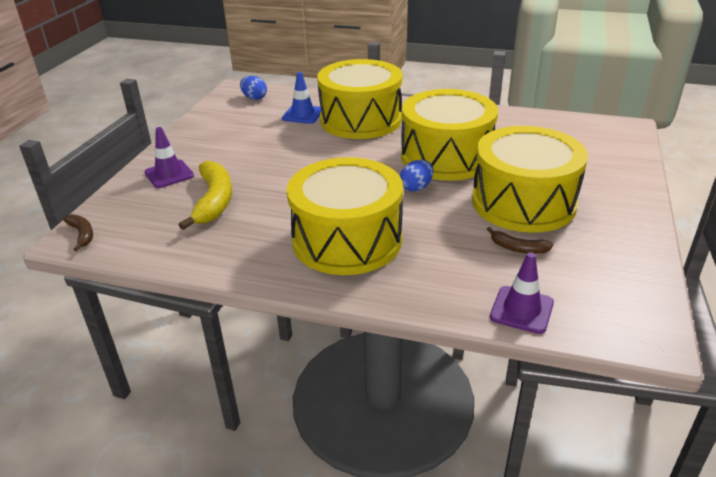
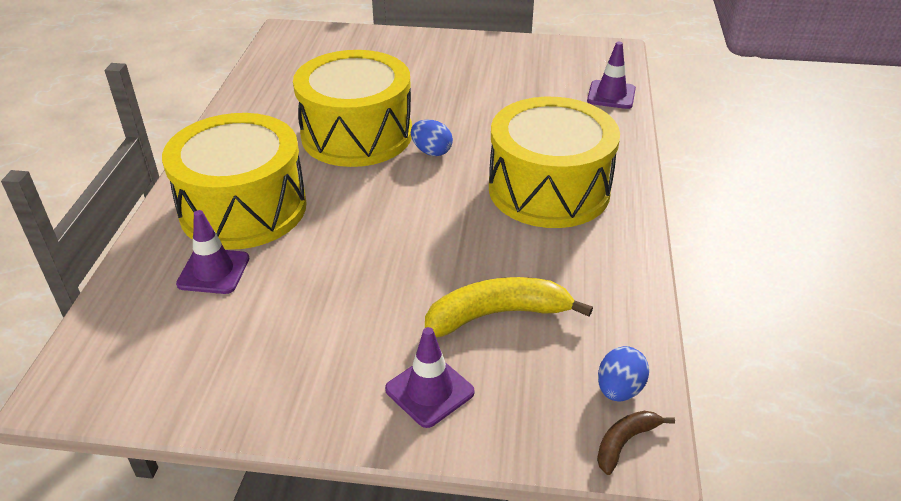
camera: 100 degrees left, 5 degrees up
blue egg [240,76,267,100] -> blue egg moved to [598,346,649,402]
blue traffic cone [282,72,321,124] -> purple traffic cone [176,210,249,294]
yellow drum [472,126,588,233] -> none
brown banana [487,227,554,254] -> none

